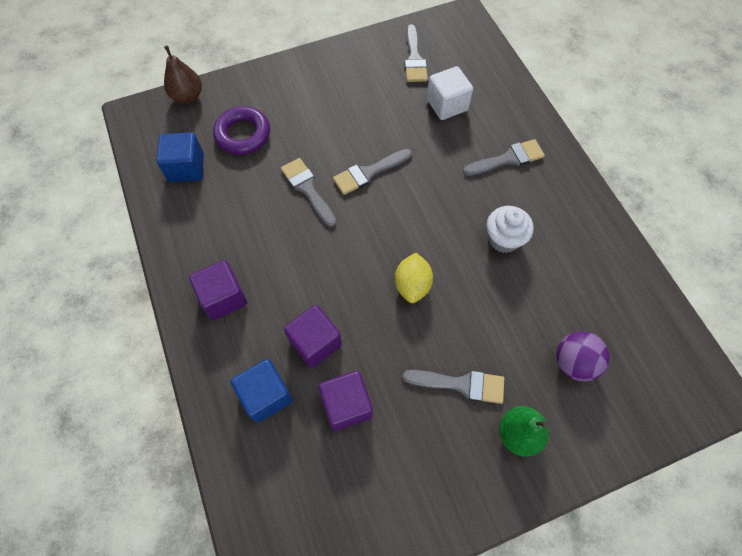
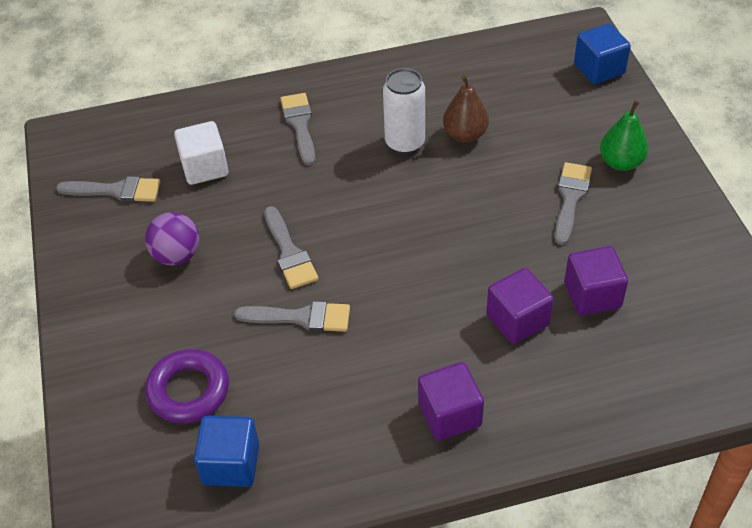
camera: 80 degrees left, 15 degrees down
brown pear [164,45,202,104] -> brown pear moved to [443,75,489,143]
blue cube [231,359,293,423] -> blue cube moved to [574,24,631,84]
grey brush [281,158,337,227] -> grey brush turned 150 degrees counterclockwise [234,301,350,332]
yellow lemon [395,253,433,303] -> none
white cupcake [487,206,534,253] -> white can [383,68,425,154]
purple ball [556,332,610,381] -> purple ball moved to [145,212,200,266]

